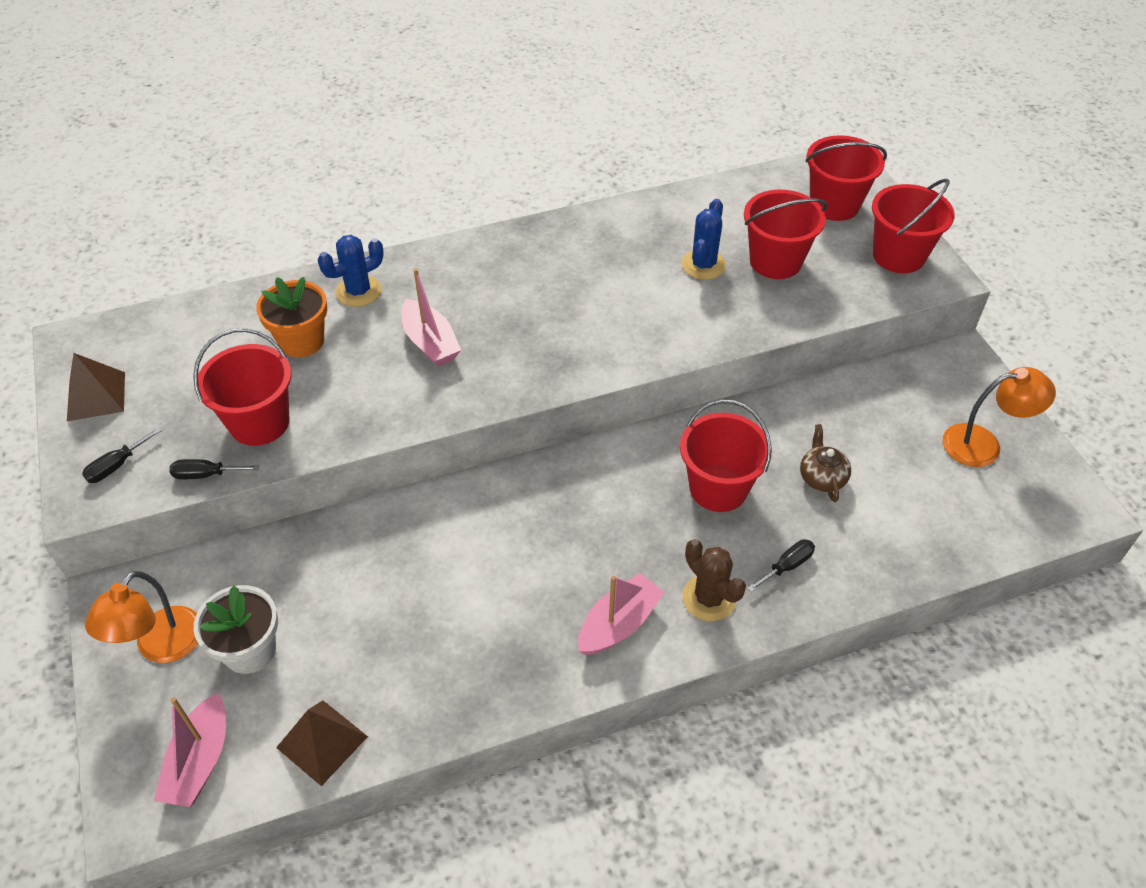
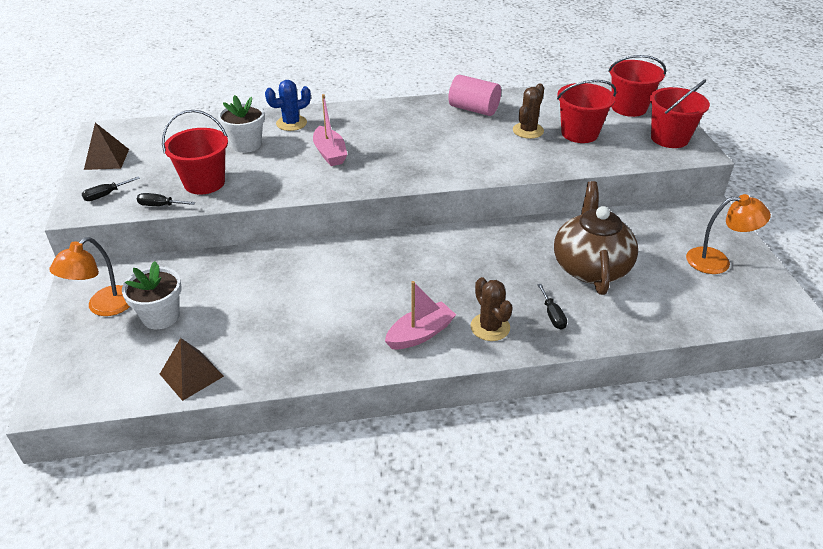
camera: 10 degrees right, 10 degrees down
pink boat [154,693,226,807] -> none
orange flower pot [256,277,327,357] -> white flower pot [218,95,265,153]
red bucket [680,399,772,512] -> none
blue cactus [681,199,726,280] -> brown cactus [513,84,544,139]
black screwdriver [747,539,815,592] -> black screwdriver turned 105 degrees clockwise [537,284,567,330]
brown teapot [800,424,851,502] -> brown teapot [554,181,638,295], size x2.21
none -> pink cylinder [448,75,501,116]

